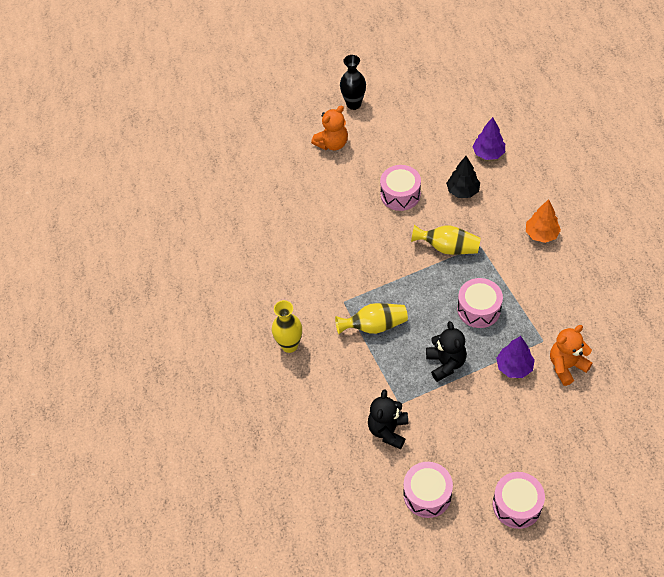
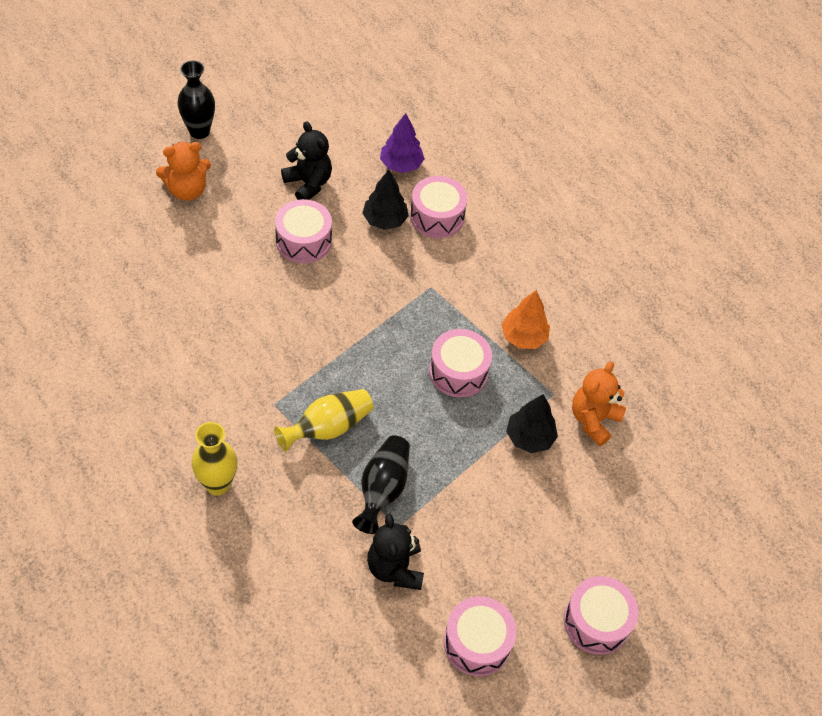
camera: 30 degrees left, 0 degrees up
orange teddy bear [311,105,348,150] -> orange teddy bear turned 45 degrees clockwise [156,142,211,201]
yellow vase [411,224,481,255] -> none
black teddy bear [426,321,467,382] -> black teddy bear moved to [281,121,332,200]
purple tree [496,336,535,378] -> black tree [506,394,558,453]
orange tree [526,199,561,243] -> orange tree moved to [502,290,550,349]
none -> black vase [352,435,410,534]
none -> pink drum [410,176,467,238]

